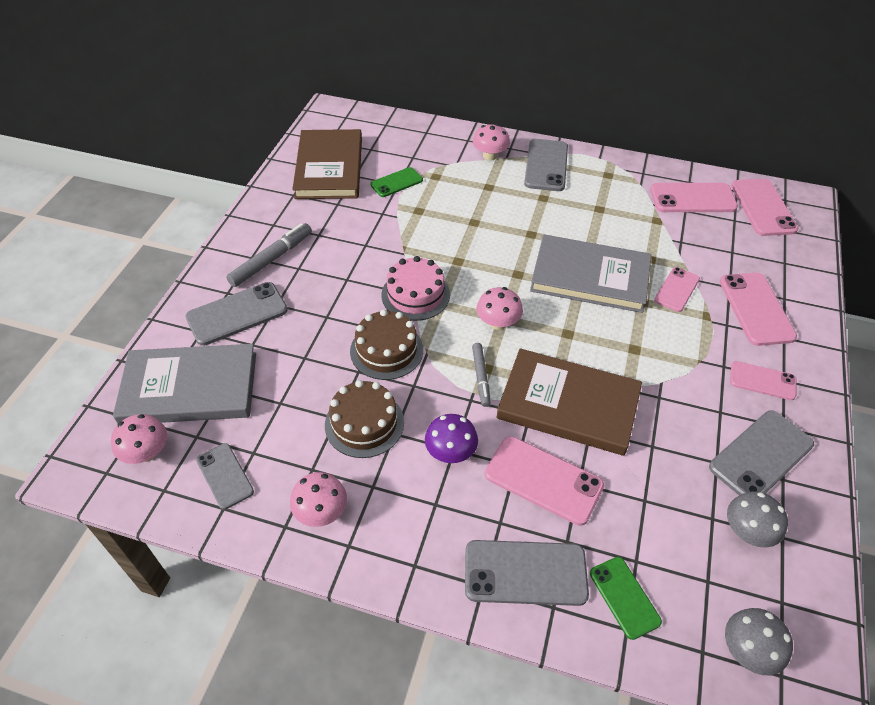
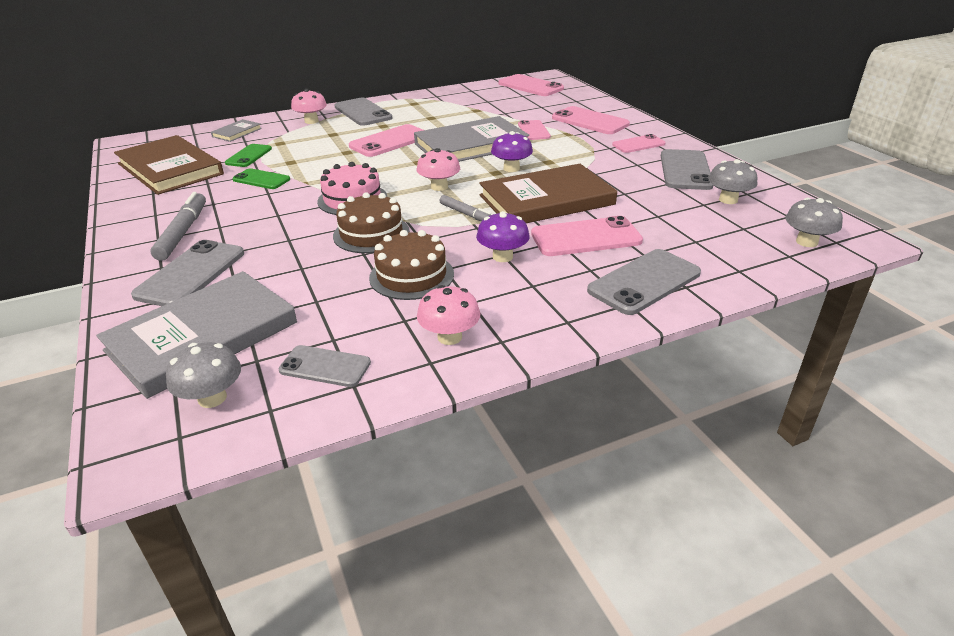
camera: 40 degrees left, 15 degrees down
pink mushroom [111,414,167,464] -> grey mushroom [166,342,241,408]
green phone [590,557,662,640] -> green phone moved to [232,168,290,189]
pink phone [650,183,738,212] -> pink phone moved to [349,124,423,157]
none -> grey book [211,119,262,142]
none -> purple mushroom [491,131,533,172]

